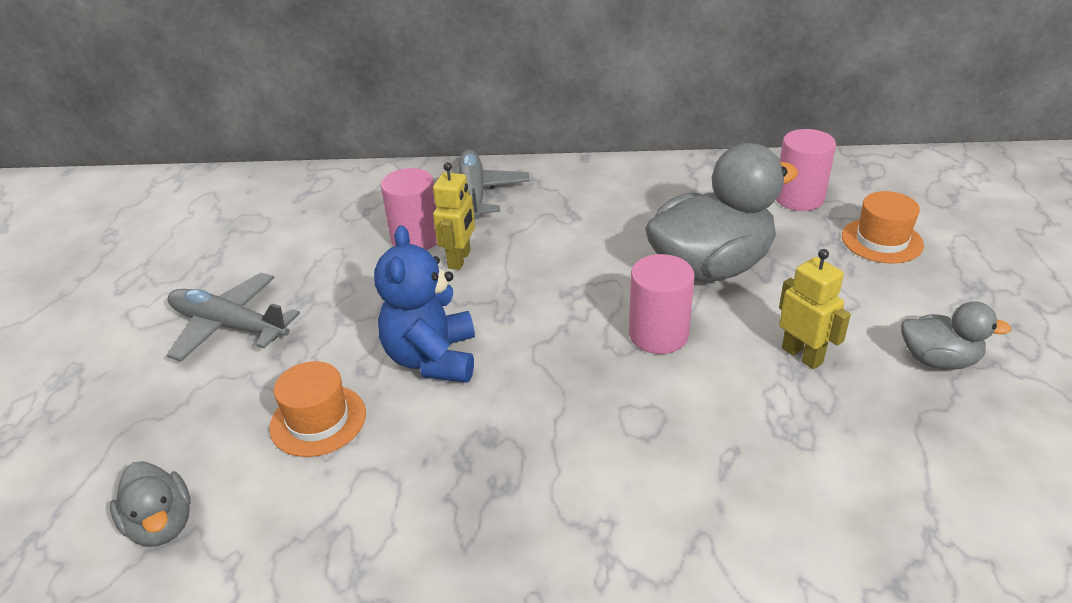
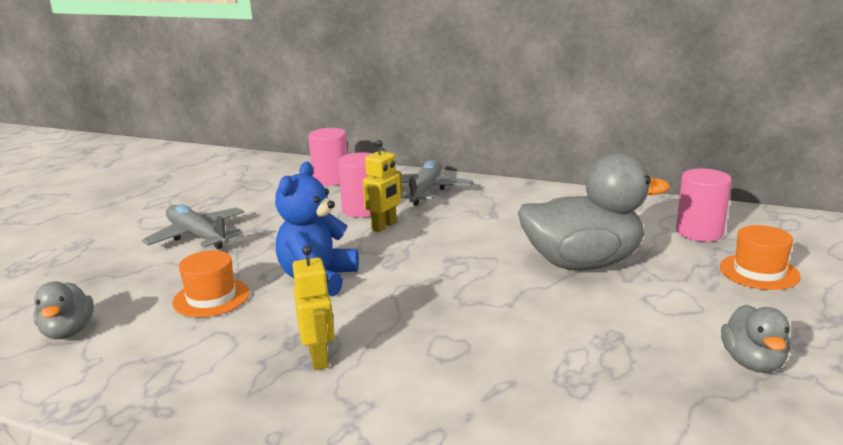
camera: 20 degrees right, 15 degrees down
pink cylinder [629,254,695,354] -> pink cylinder moved to [308,128,348,186]
yellow robot [779,249,851,369] -> yellow robot moved to [292,245,335,370]
grey duck [901,301,1012,370] -> grey duck turned 60 degrees clockwise [721,305,790,373]

